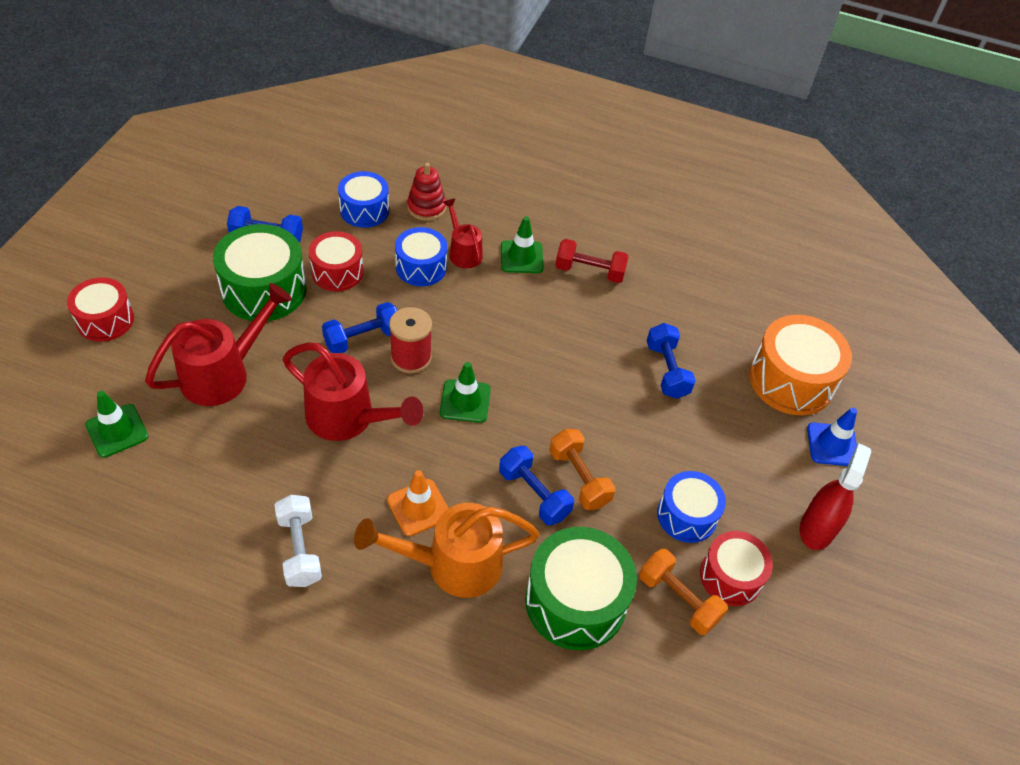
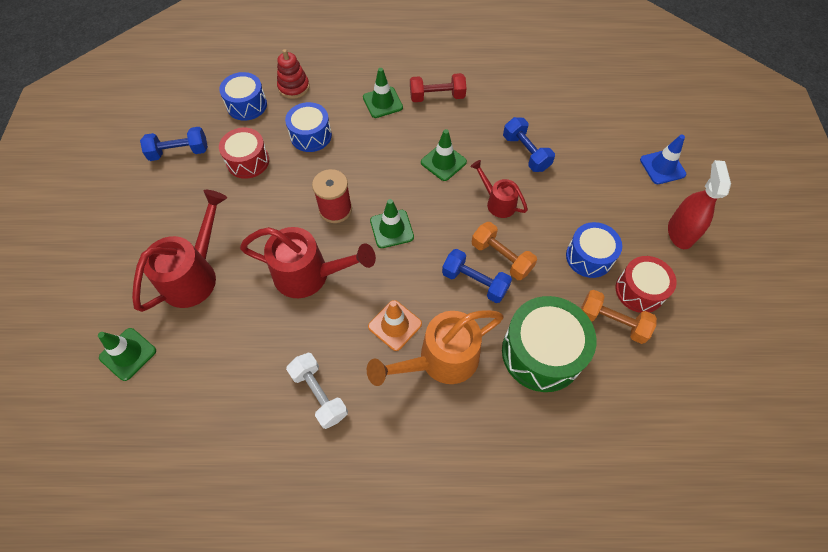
camera: 15 degrees left, 10 degrees up
red drum [67,278,134,342] -> none
green drum [213,224,306,321] -> none
blue dumbbell [322,302,397,353] -> none
red watering can [443,198,483,268] -> red watering can moved to [470,160,528,218]
orange drum [749,315,852,415] -> none
none -> green traffic cone [421,129,467,181]

